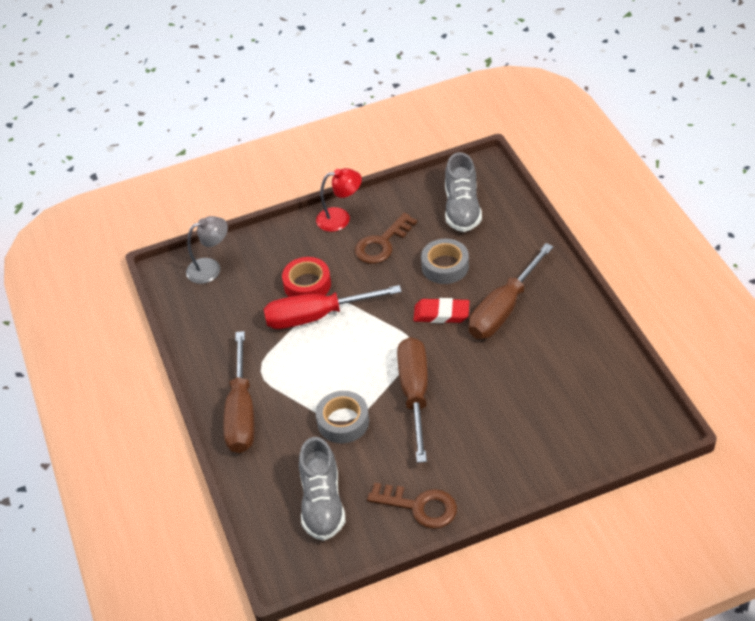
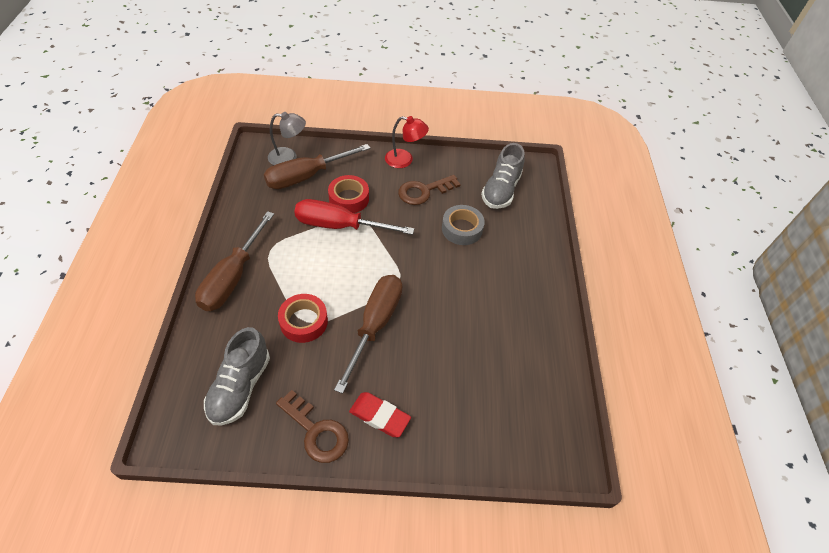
camera: 15 degrees right, 5 degrees up
grey tape [316,391,369,443] -> red tape [278,294,328,343]
red eraser [413,298,469,323] -> red eraser moved to [349,392,411,437]
brown screwdriver [469,243,553,339] -> brown screwdriver moved to [264,144,371,189]

